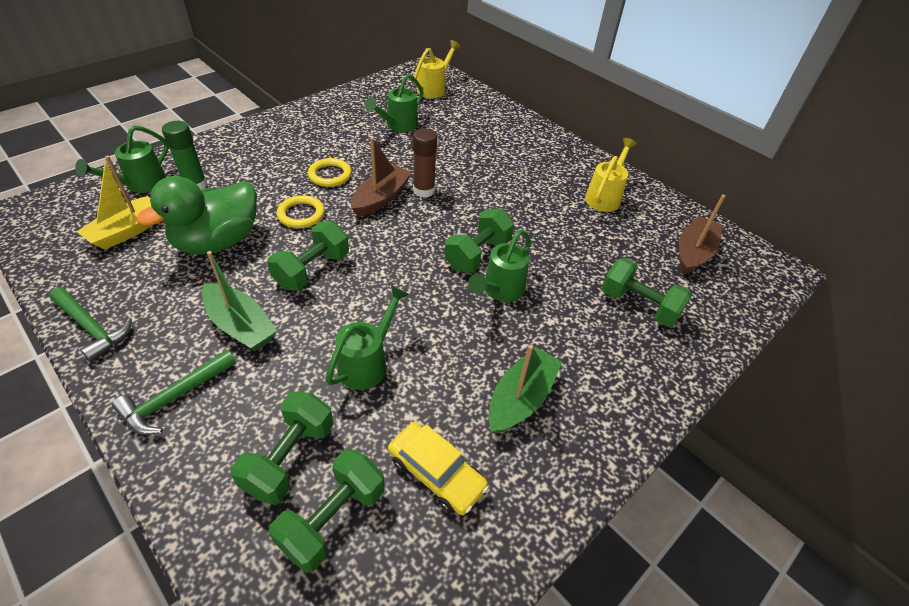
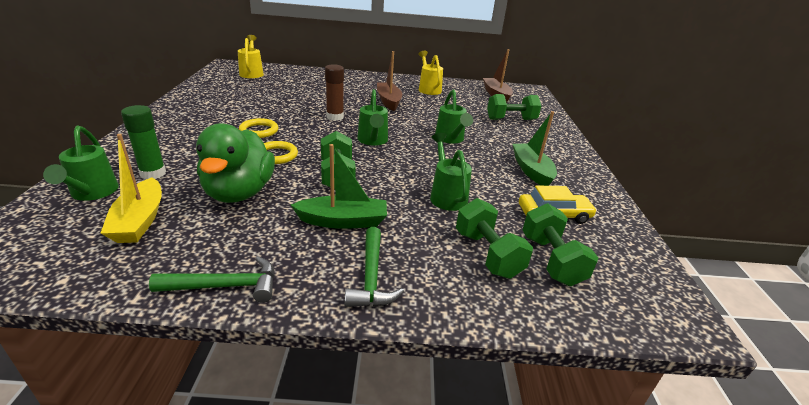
camera: 45 degrees left, 15 degrees down
brown boat [351,137,412,217] -> brown boat moved to [377,51,402,111]
green watering can [365,74,424,132] -> green watering can moved to [357,89,388,146]
green dumbbell [445,209,514,273] -> none

